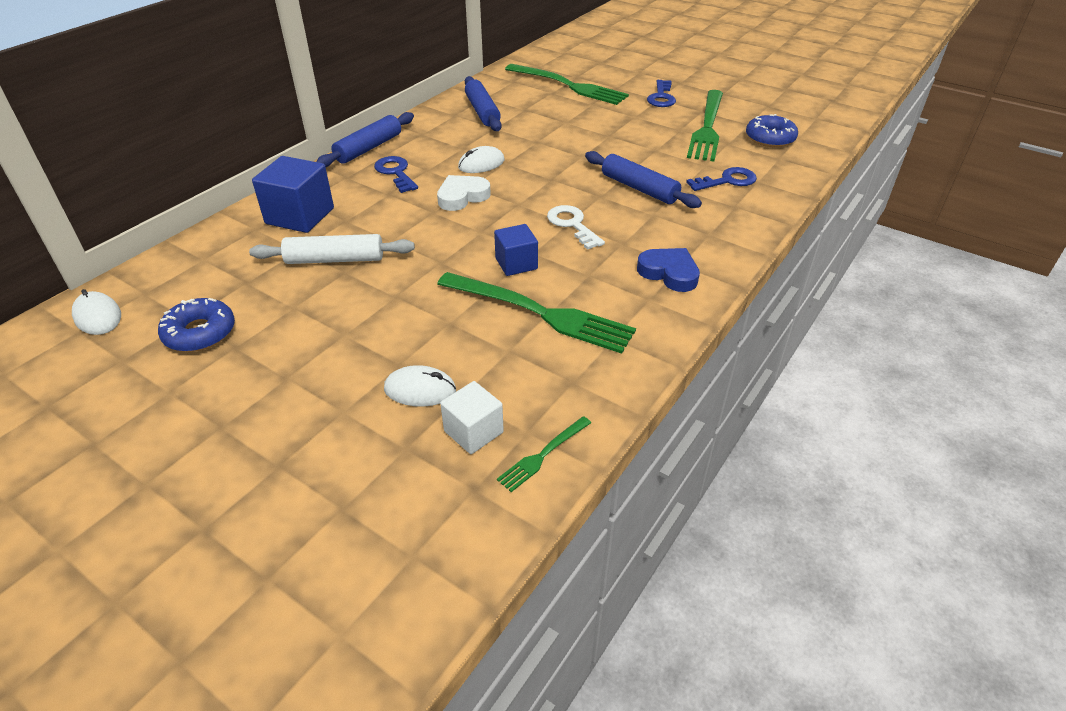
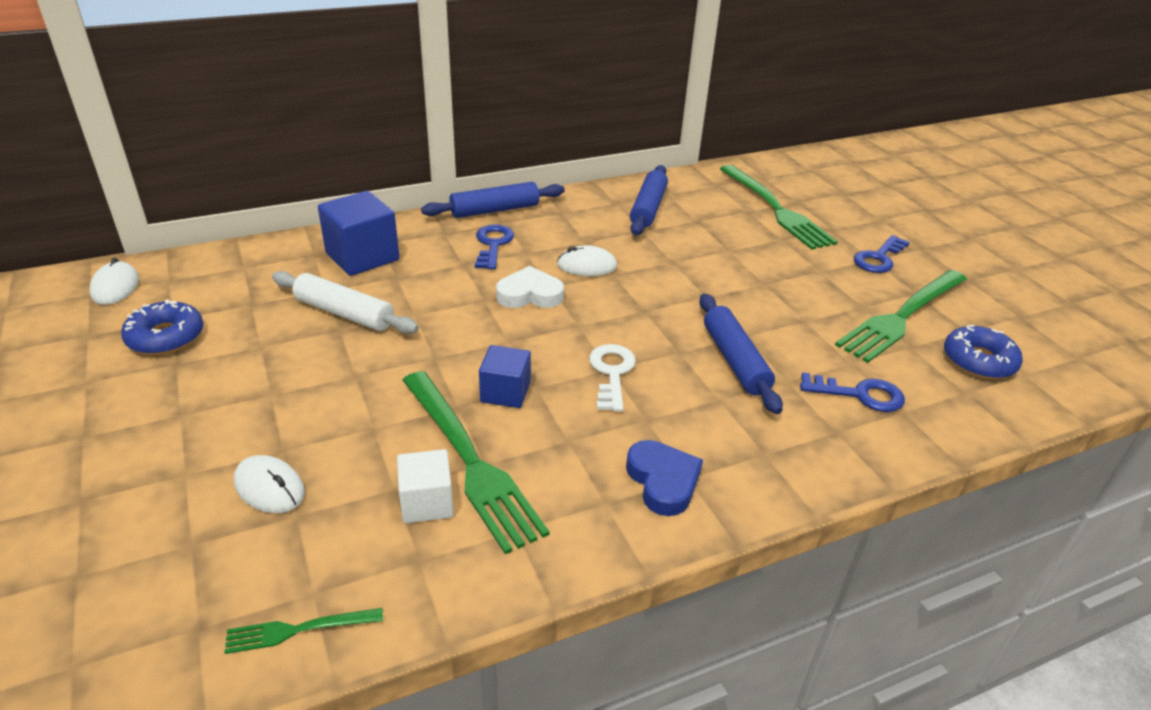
camera: 30 degrees right, 5 degrees down
white cube [440,381,504,454] -> white cube moved to [397,449,454,523]

